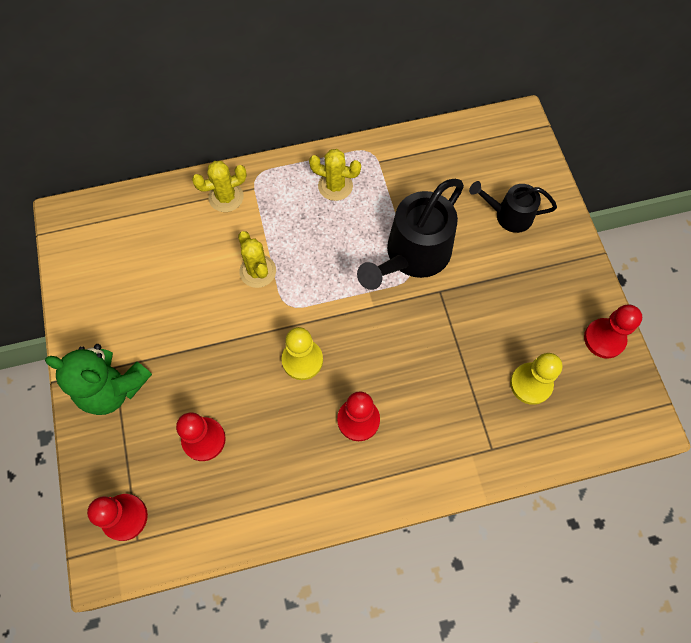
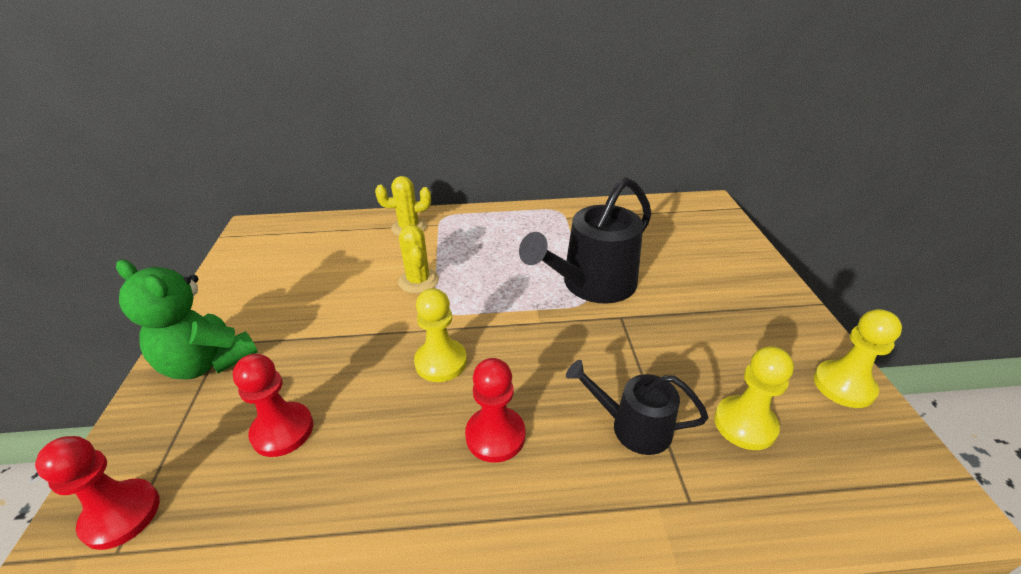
camera: 10 degrees right, 30 degrees down
yellow cactus [309,149,361,201] -> none
black watering can [469,181,557,233] -> black watering can moved to [566,360,708,455]
red pawn [584,304,642,359] -> yellow pawn [814,309,902,408]

